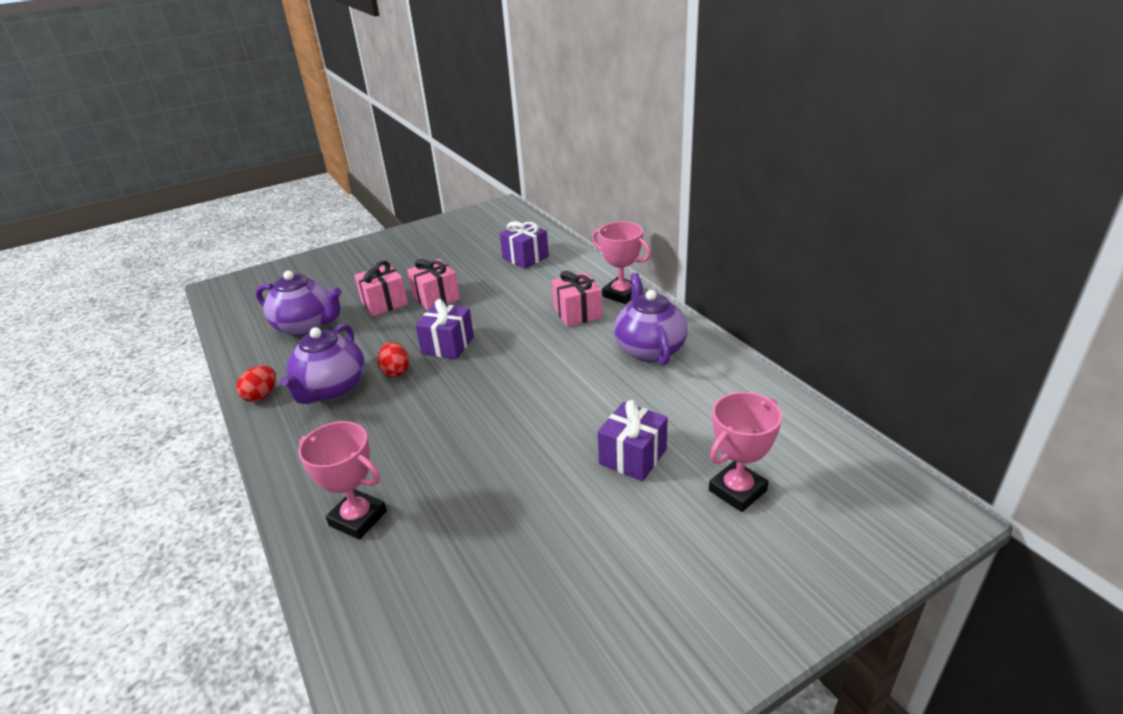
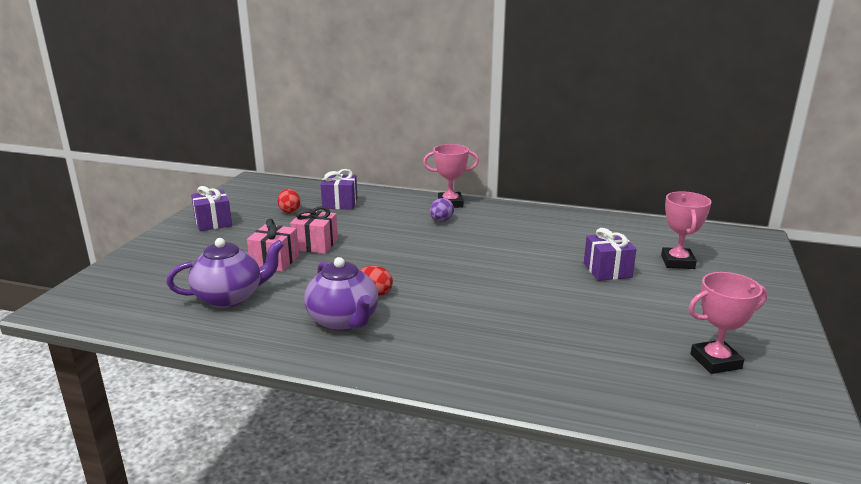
camera: 45 degrees left, 10 degrees down
red egg [236,366,276,402] -> red egg moved to [277,189,301,213]
pink trophy [298,421,387,540] -> pink trophy moved to [689,272,767,374]
purple gift [415,299,474,359] -> purple gift moved to [191,186,232,231]
pink gift [552,271,602,327] -> purple egg [430,198,454,222]
purple teapot [614,273,688,365] -> none

